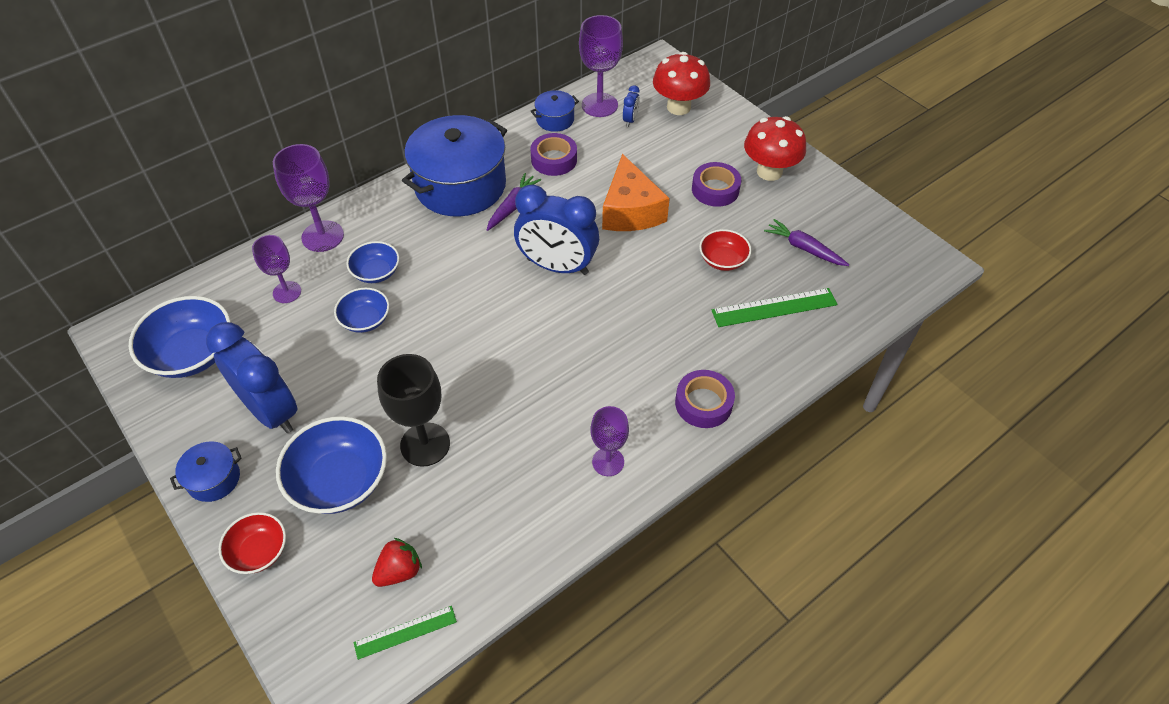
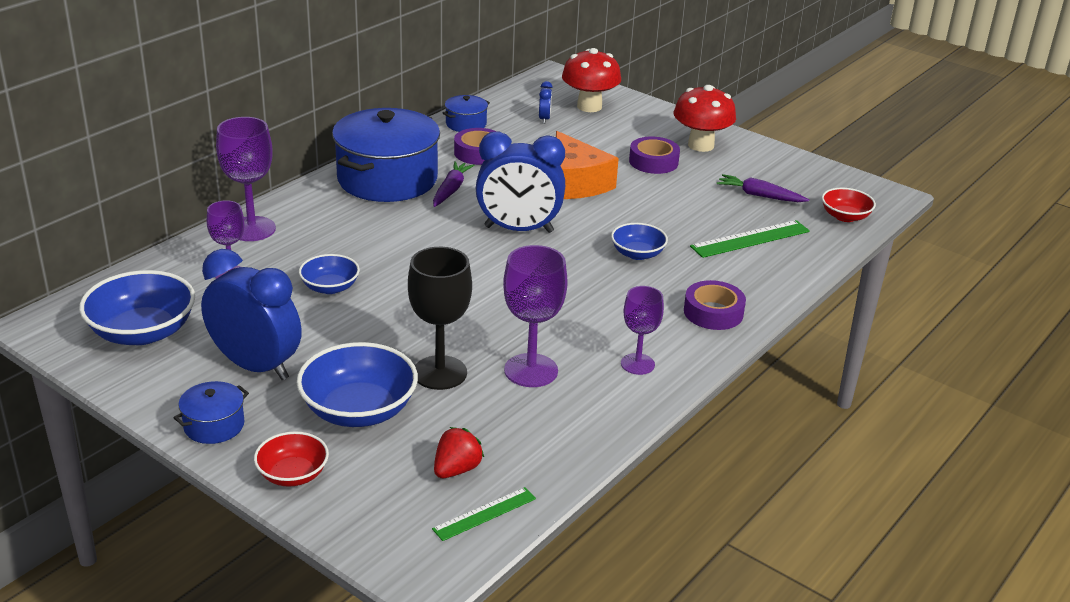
camera: 15 degrees left, 20 degrees down
blue bowl [346,241,399,283] -> blue bowl moved to [611,223,668,260]
purple goblet [579,15,623,117] -> purple goblet moved to [503,245,568,387]
red bowl [699,229,752,271] -> red bowl moved to [822,188,876,222]

